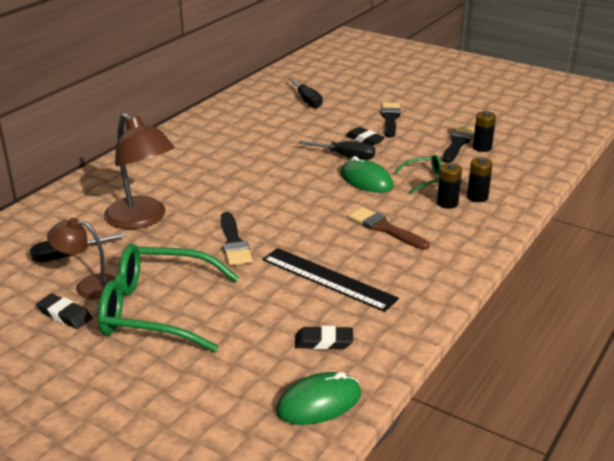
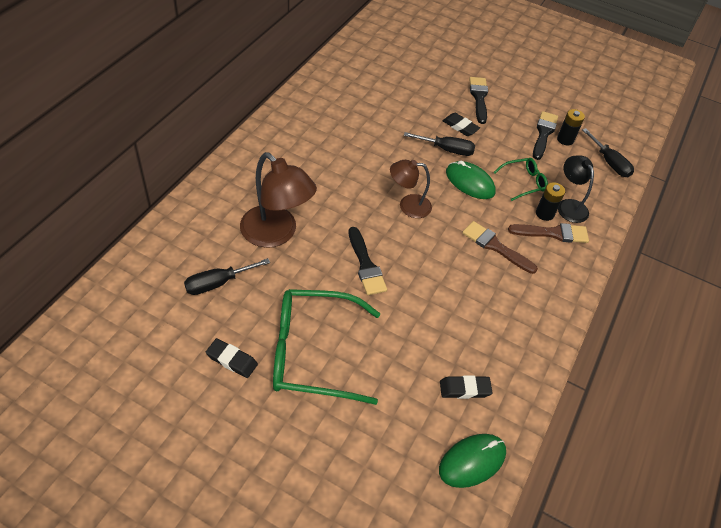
camera: 10 degrees left, 20 degrees up
brown lamp [47,218,115,299] -> brown lamp moved to [390,160,432,218]
black ruler [262,248,399,312] -> none
black screwdriver [288,78,323,108] -> black screwdriver moved to [582,128,634,177]
black battery [467,157,493,202] -> black lamp [558,155,594,223]
none -> brown brush [508,223,589,243]

